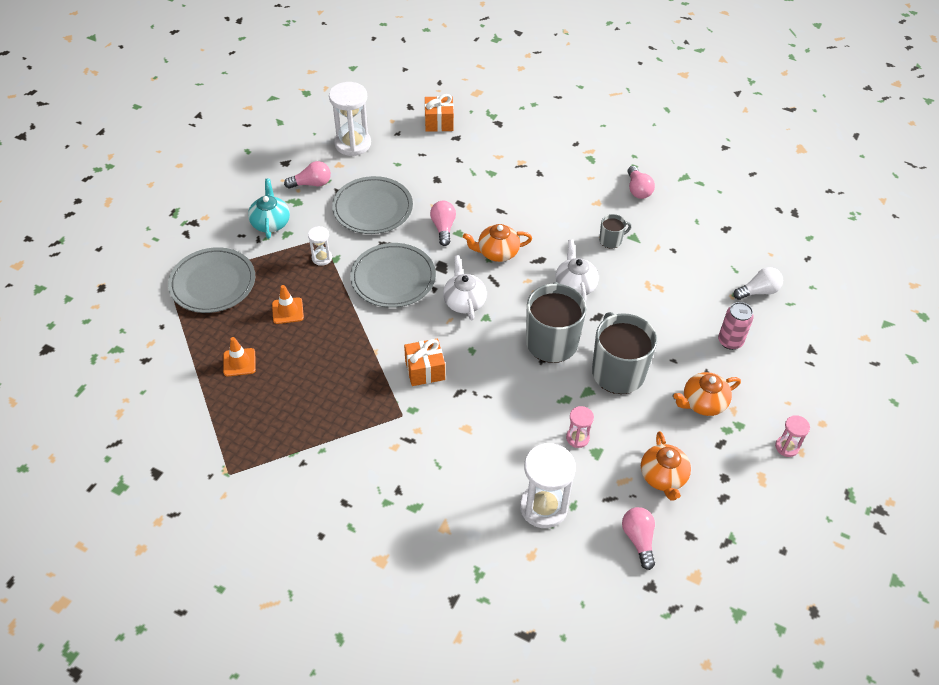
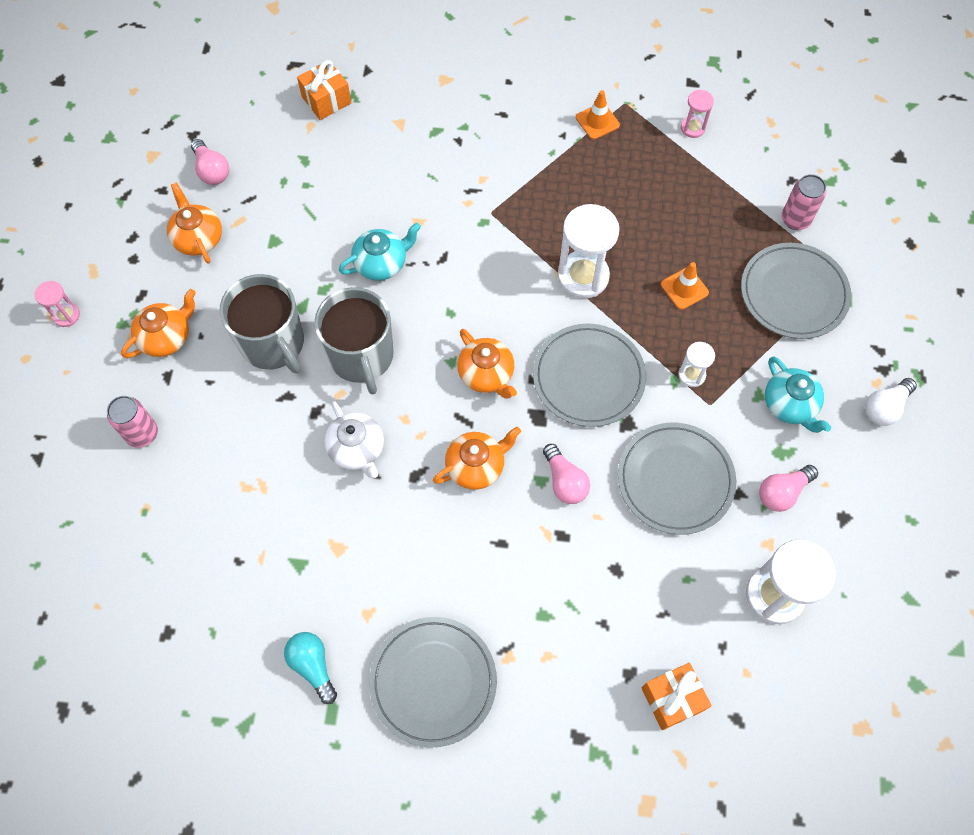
camera: 160 degrees right, 15 degrees up
orange traffic cone [223,337,256,376] -> orange traffic cone moved to [576,90,620,139]
orange gift [404,339,445,386] -> orange gift moved to [297,60,352,120]
white teapot [443,255,487,320] -> orange teapot [457,329,517,399]
white hourglass [520,443,576,528] -> white hourglass moved to [557,204,619,299]
pink hourglass [566,406,594,448] -> pink hourglass moved to [681,90,714,138]
grey mug [599,214,631,249] -> none
pink light bulb [627,166,655,199] -> turquoise light bulb [284,632,337,704]
white light bulb [733,267,783,300] -> white light bulb moved to [865,378,917,426]
none -> turquoise teapot [339,223,421,281]
none -> grey plate [369,617,497,748]
none -> pink can [782,174,826,230]

